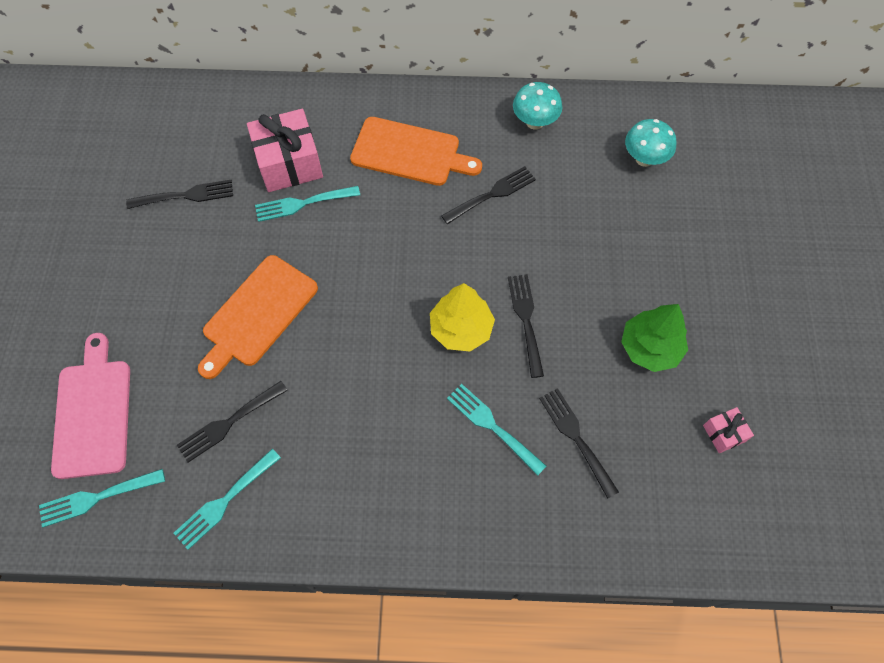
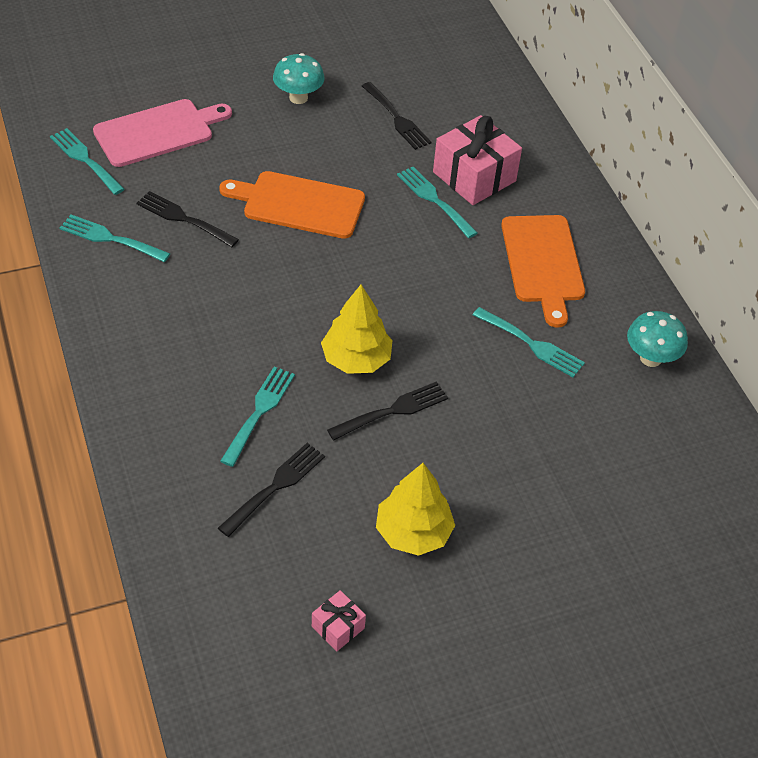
camera: 65 degrees right, 15 degrees down
black fork [441,166,536,224] -> turquoise fork [473,307,585,377]
green tree [621,304,688,372] -> yellow tree [376,463,455,556]
turquoise mushroom [625,119,677,167] -> turquoise mushroom moved to [273,53,325,104]

